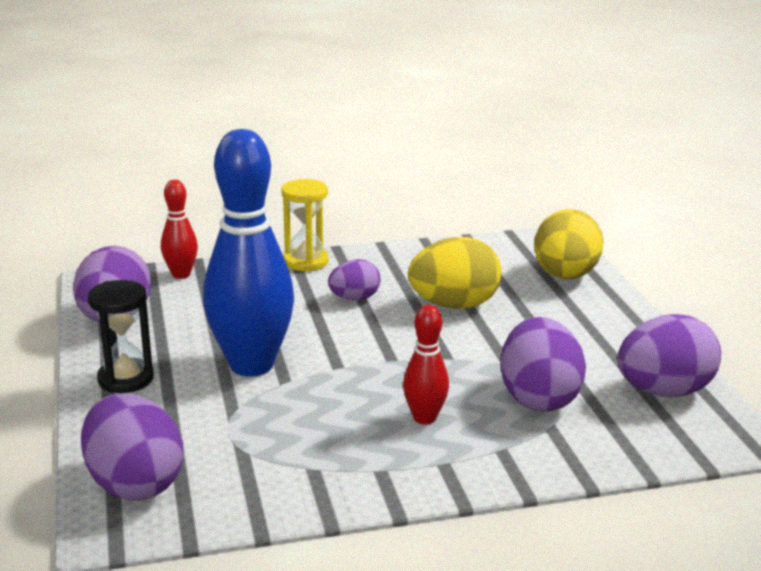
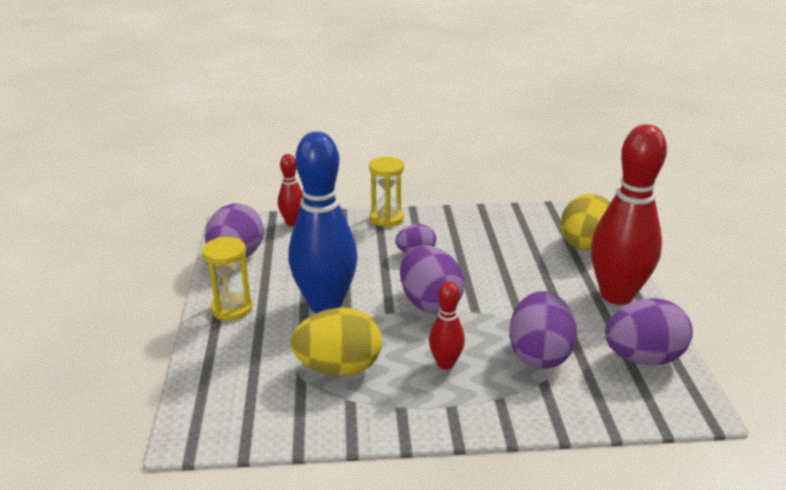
camera: 10 degrees right, 5 degrees up
purple egg [81,393,184,501] -> purple egg moved to [400,245,464,313]
black hourglass [88,280,154,393] -> yellow hourglass [202,237,253,321]
yellow egg [408,237,502,309] -> yellow egg moved to [291,308,382,376]
none -> red bowling pin [591,124,667,305]

